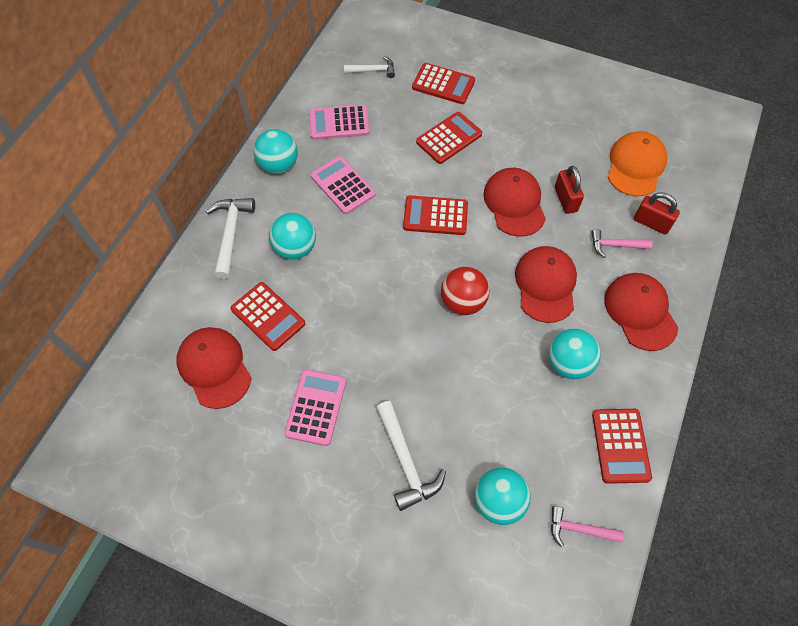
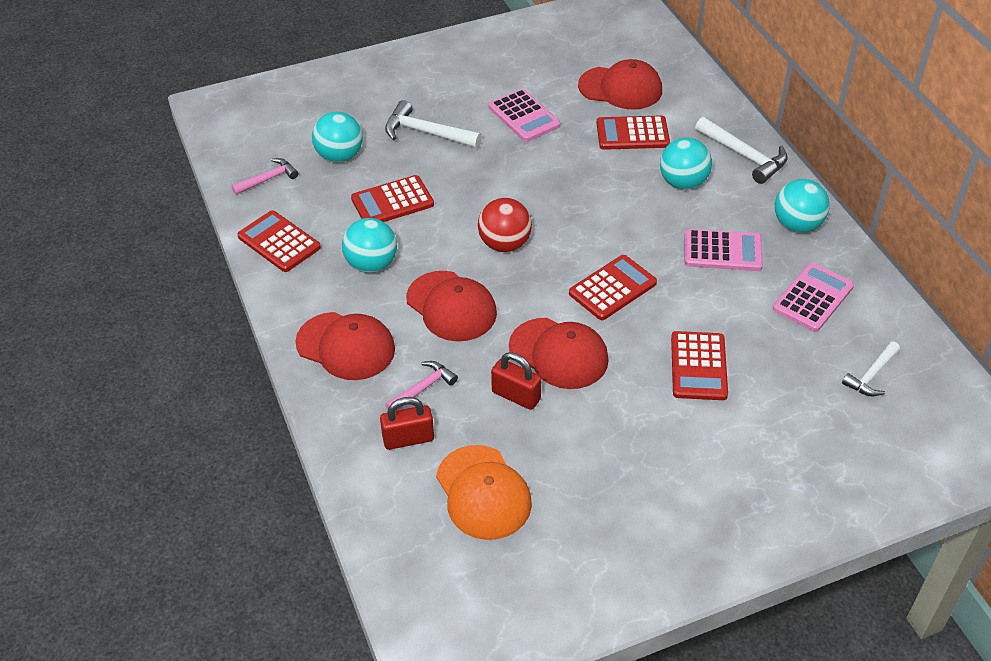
camera: 135 degrees right, 15 degrees down
red calculator [412,63,475,104] -> red calculator moved to [351,175,434,222]

